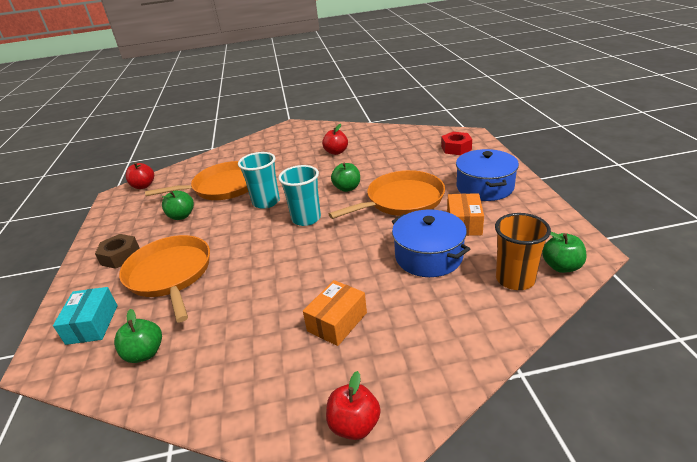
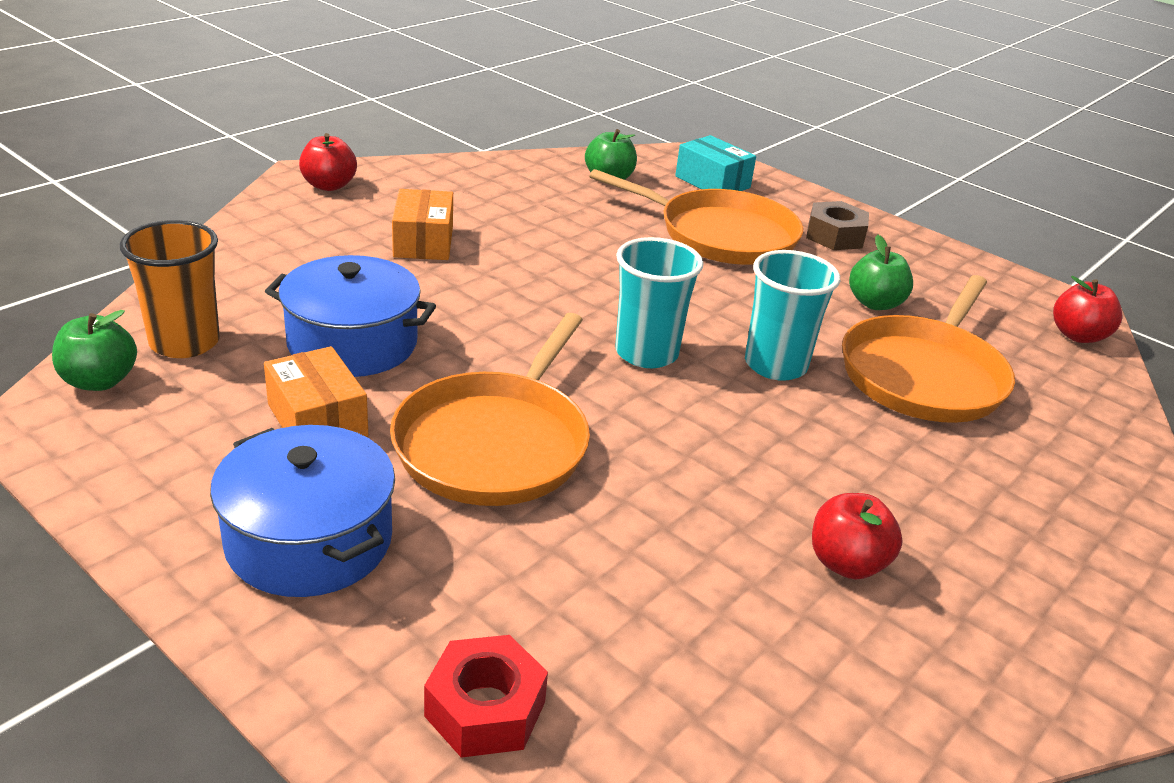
camera: 135 degrees right, 0 degrees up
green apple [331,163,360,192] -> none

